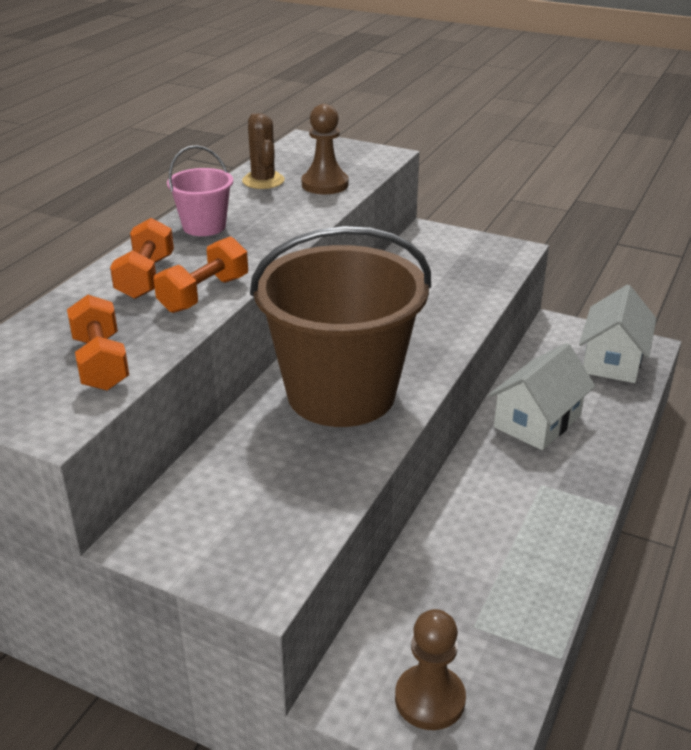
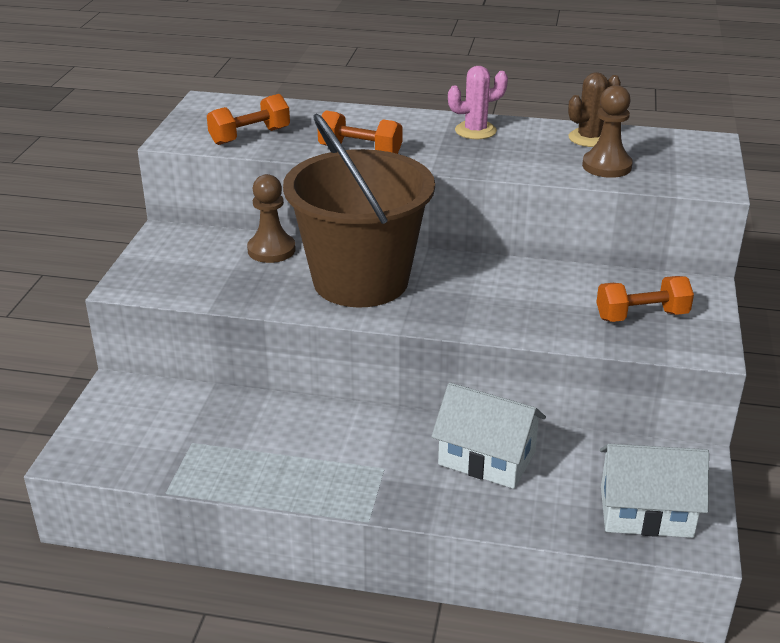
camera: 75 degrees right, 0 degrees up
orange dumbbell [110,218,174,299] -> orange dumbbell moved to [596,276,694,322]
pink bucket [167,145,233,236] -> pink cactus [448,66,508,139]
brown pawn [395,609,466,730] -> brown pawn moved to [247,174,296,263]

